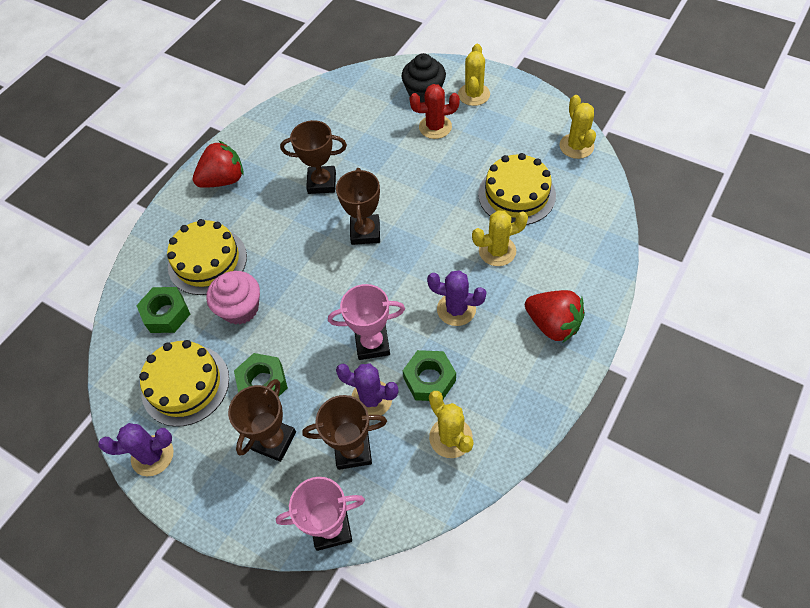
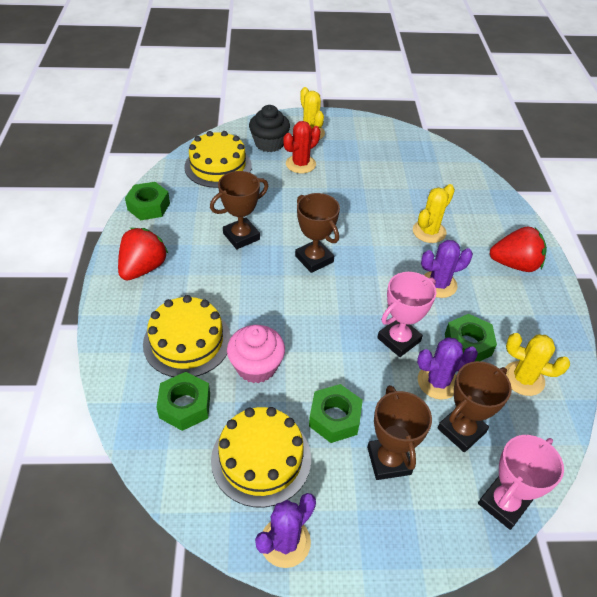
camera: 40 degrees left, 10 degrees down
yellow cake [478,153,556,225] -> yellow cake moved to [184,131,252,188]
yellow cactus [560,95,596,159] -> none
none -> green nut [125,182,170,220]

